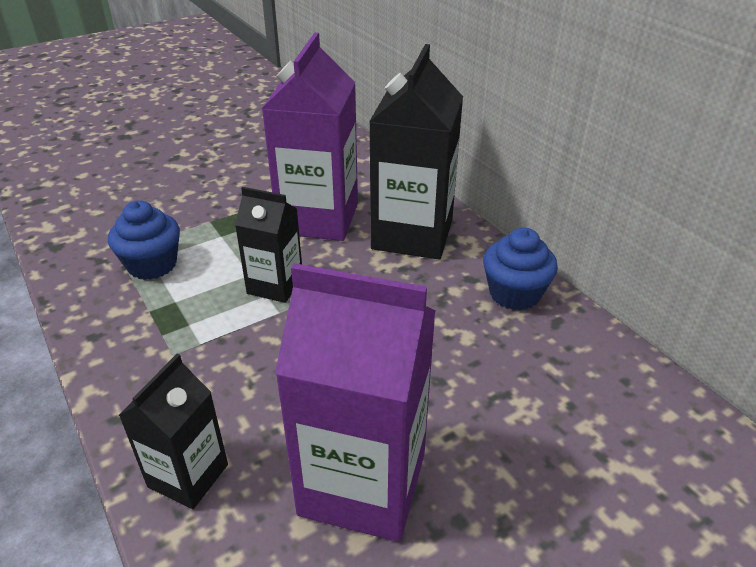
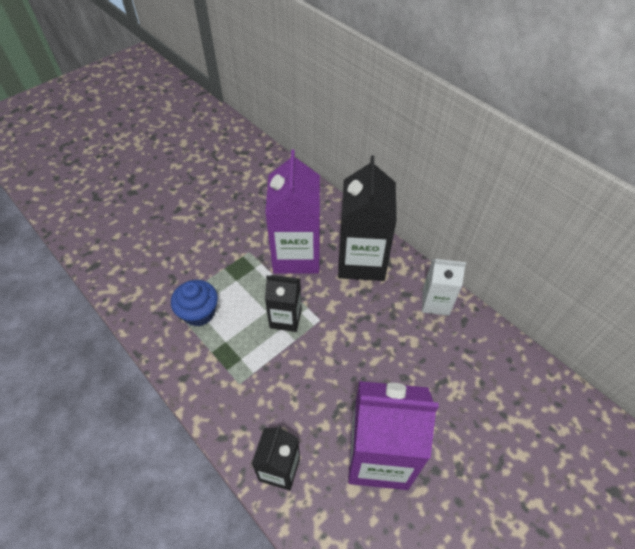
camera: 10 degrees left, 15 degrees up
blue cupcake [483,227,558,310] -> white carton [422,259,466,316]

